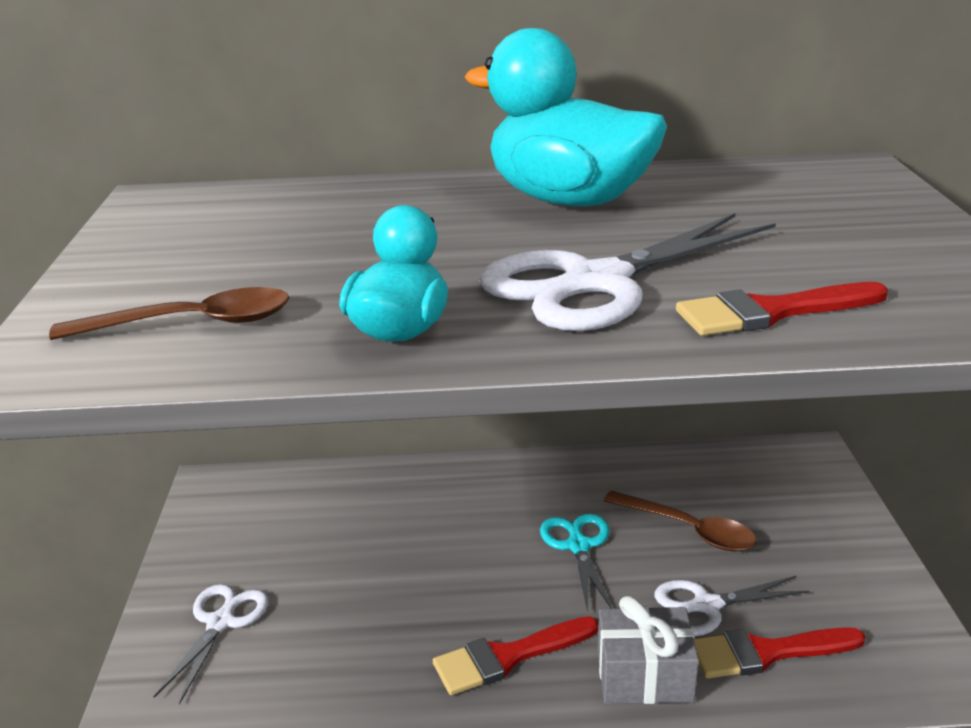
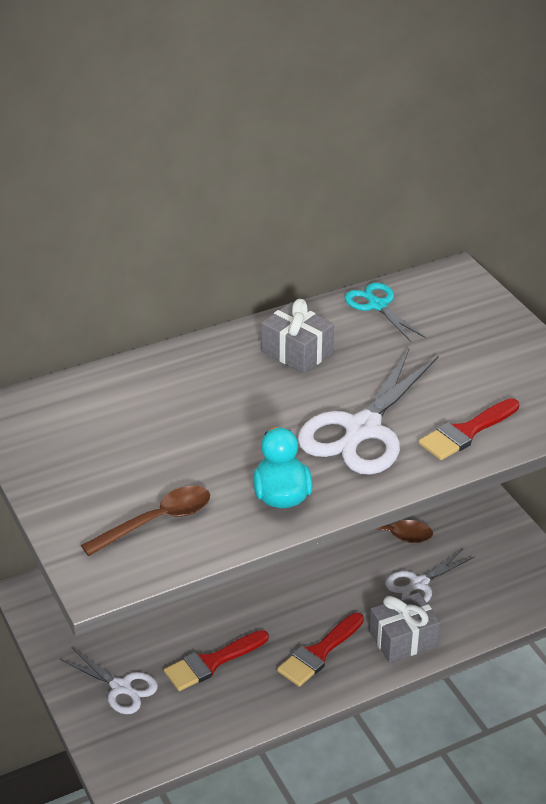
camera: 25 degrees left, 10 degrees up
white scissors [153,584,269,704] -> white scissors turned 135 degrees clockwise [60,648,158,714]
turquoise duck [465,28,667,206] -> grey gift [261,299,334,374]
turquoise scissors [540,514,612,612] -> turquoise scissors moved to [345,283,426,342]
red brush [694,627,866,679] -> red brush moved to [164,630,269,691]

